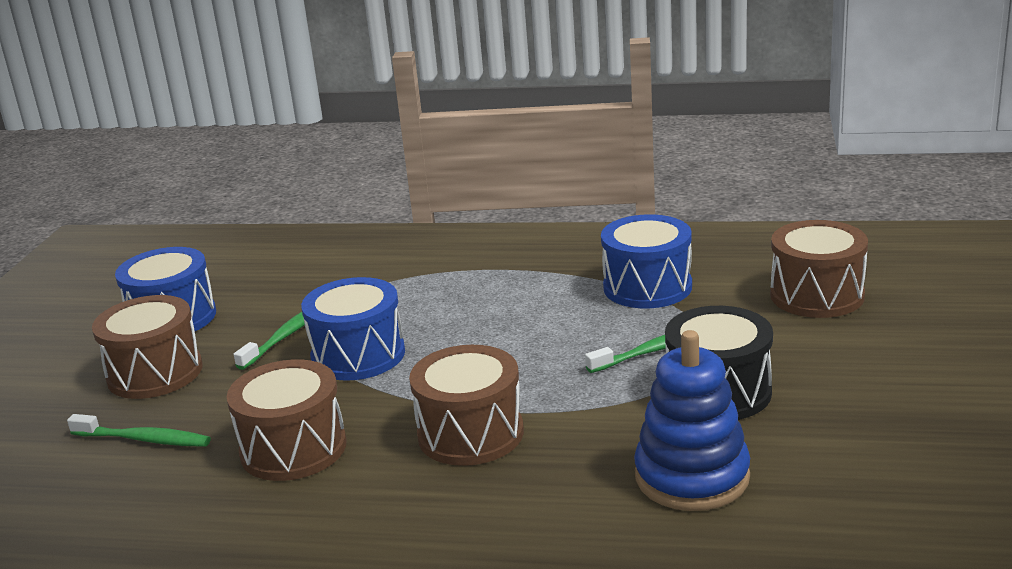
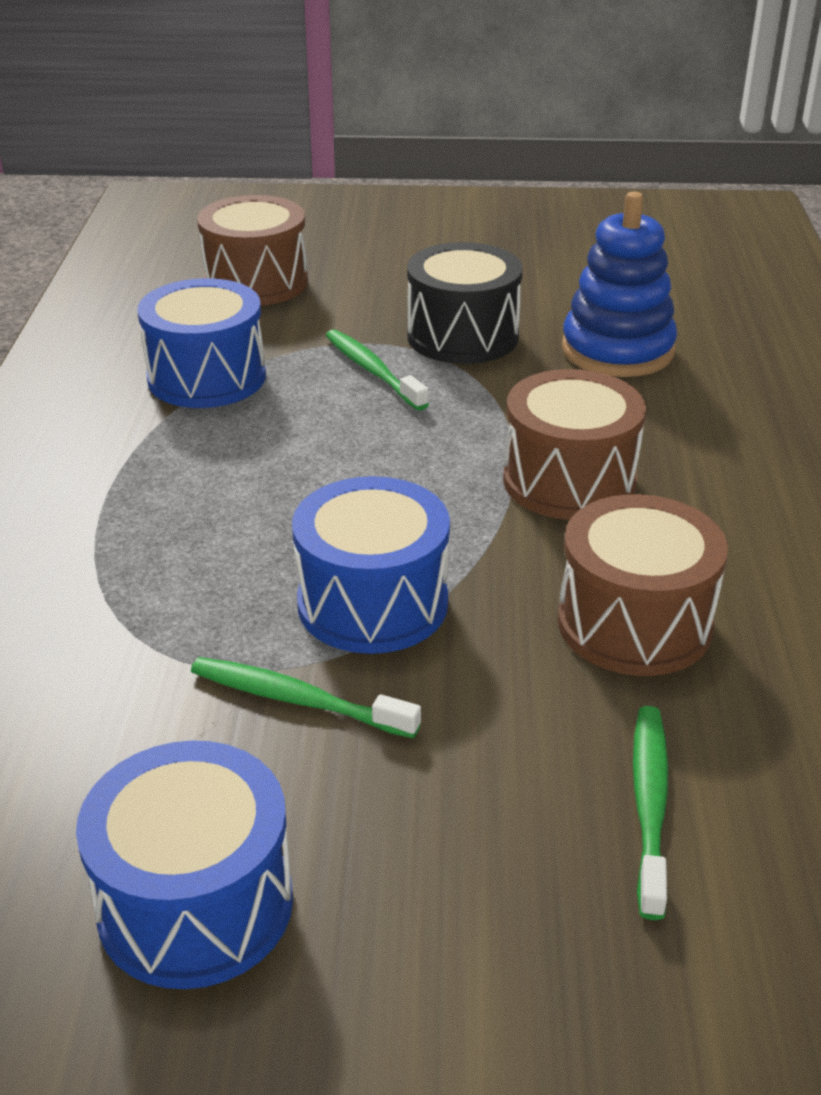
camera: 100 degrees left, 10 degrees up
brown drum [92,295,203,399] -> none

